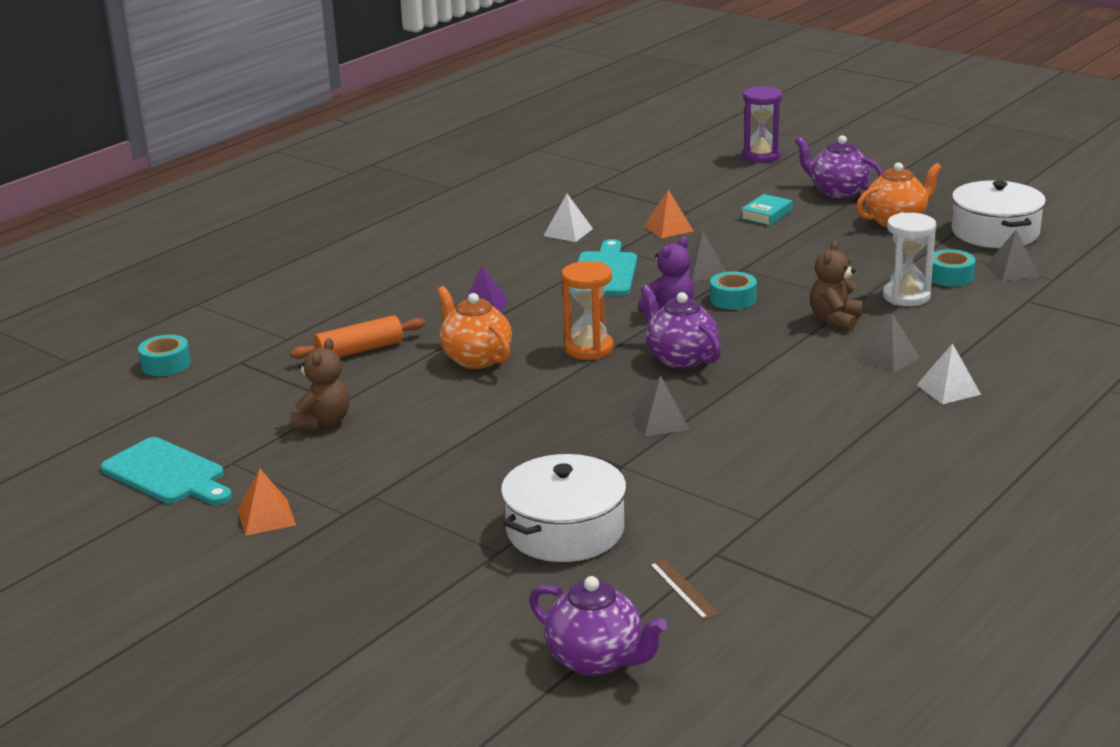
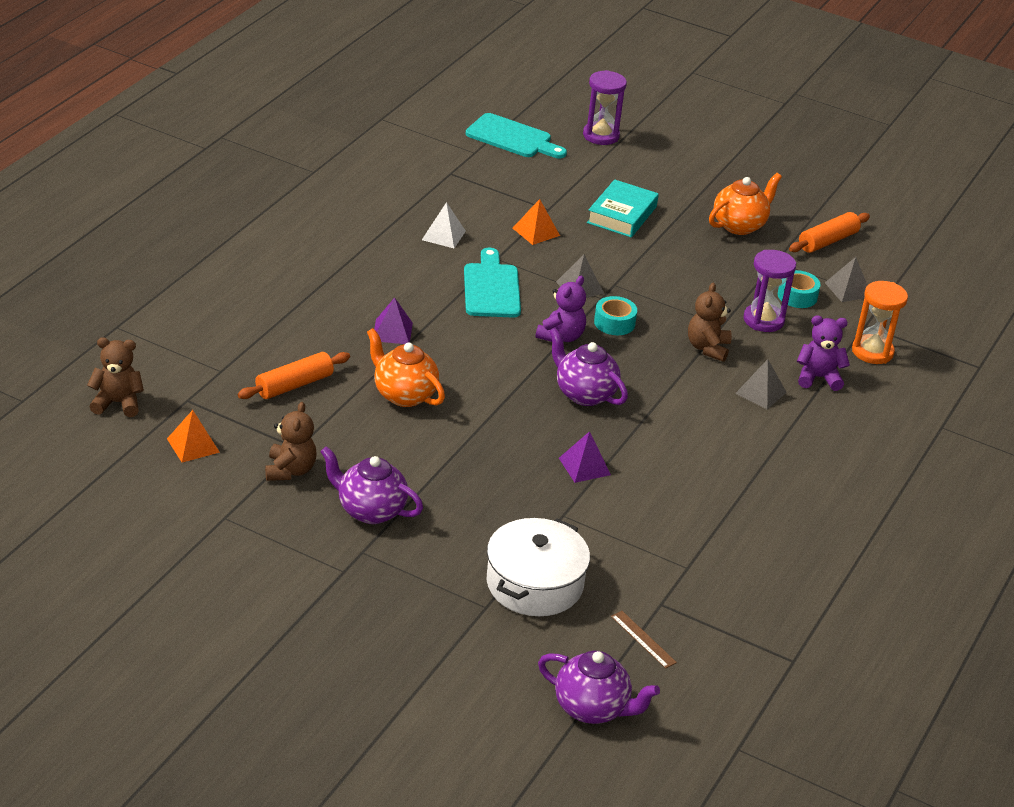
camera: 15 degrees left, 10 degrees up
turquoise cutting board [101,437,232,505] -> turquoise cutting board moved to [465,113,567,158]
turquoise tape [138,335,191,376] -> brown teddy bear [87,337,144,417]
orange pyramid [238,468,296,536] -> orange pyramid moved to [167,410,220,463]
orange hourglass [562,261,614,360] -> orange hourglass moved to [852,281,908,364]
grey pyramid [633,375,690,436] -> purple pyramid [559,431,611,483]
turquoise book [741,194,793,225] -> turquoise book [587,179,659,238], size x1.57
purple teapot [795,135,883,199] -> purple teapot moved to [320,446,423,524]
white hourglass [883,213,936,306] -> purple hourglass [743,250,796,332]
white pyramid [916,343,981,404] -> none
white pot [952,180,1046,248] -> orange rolling pin [789,212,870,253]
none -> purple teddy bear [797,316,850,391]

